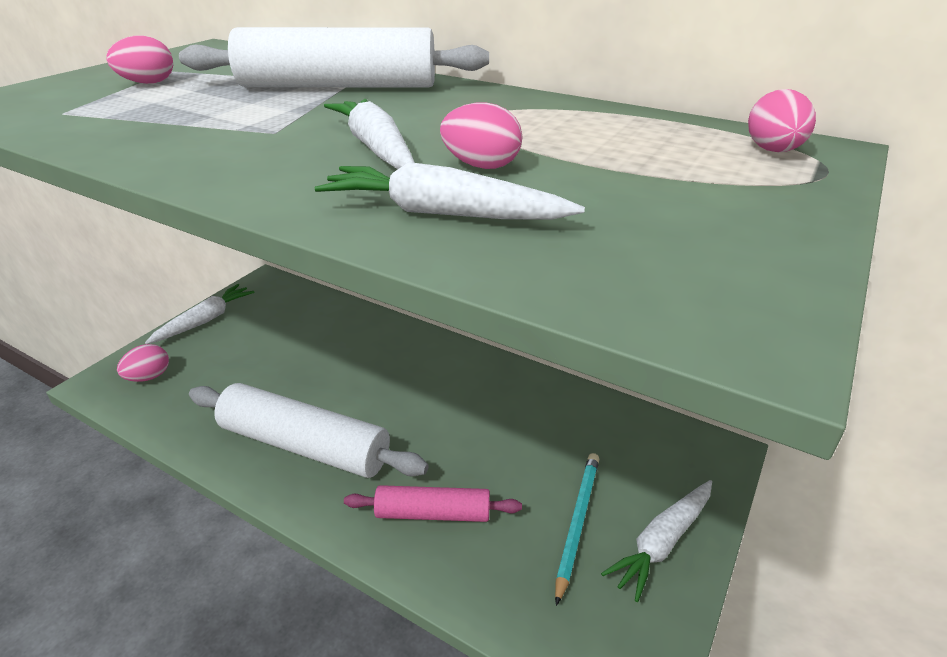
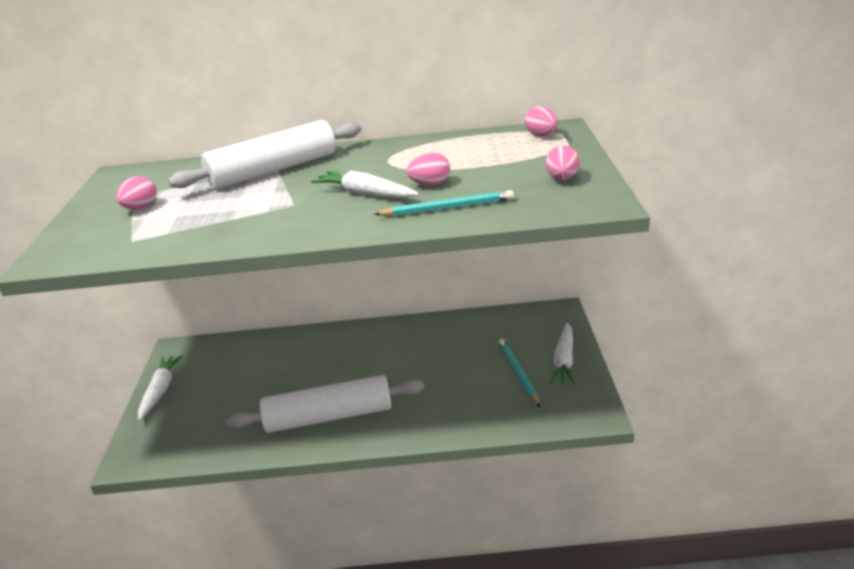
camera: 30 degrees left, 5 degrees down
pink egg [117,344,169,382] -> pink egg moved to [546,145,580,180]
white carrot [315,162,585,220] -> turquoise pencil [374,190,514,216]
pink rolling pin [344,485,522,522] -> none

